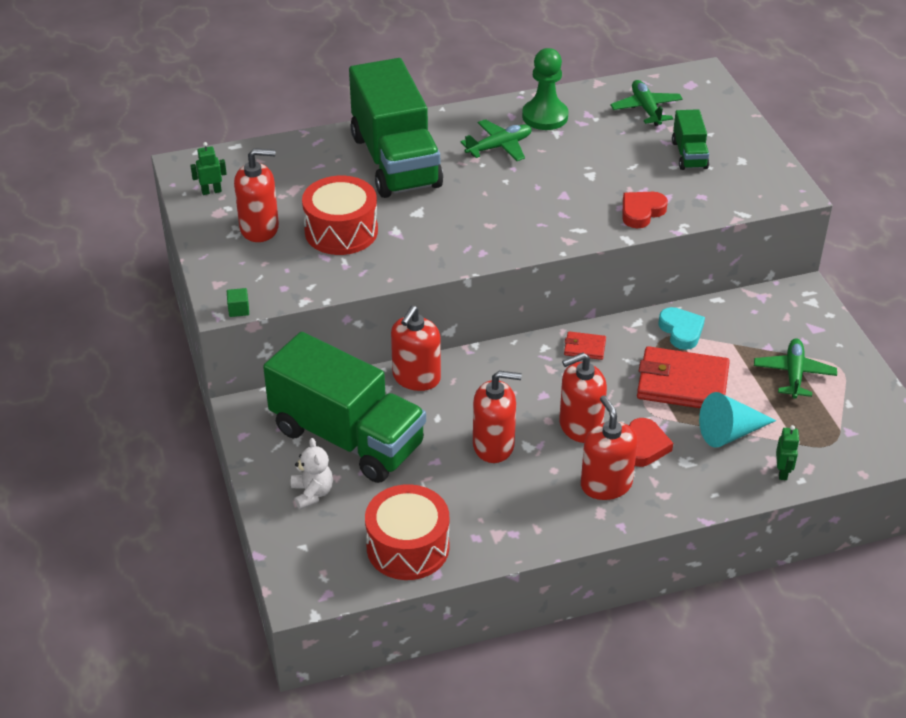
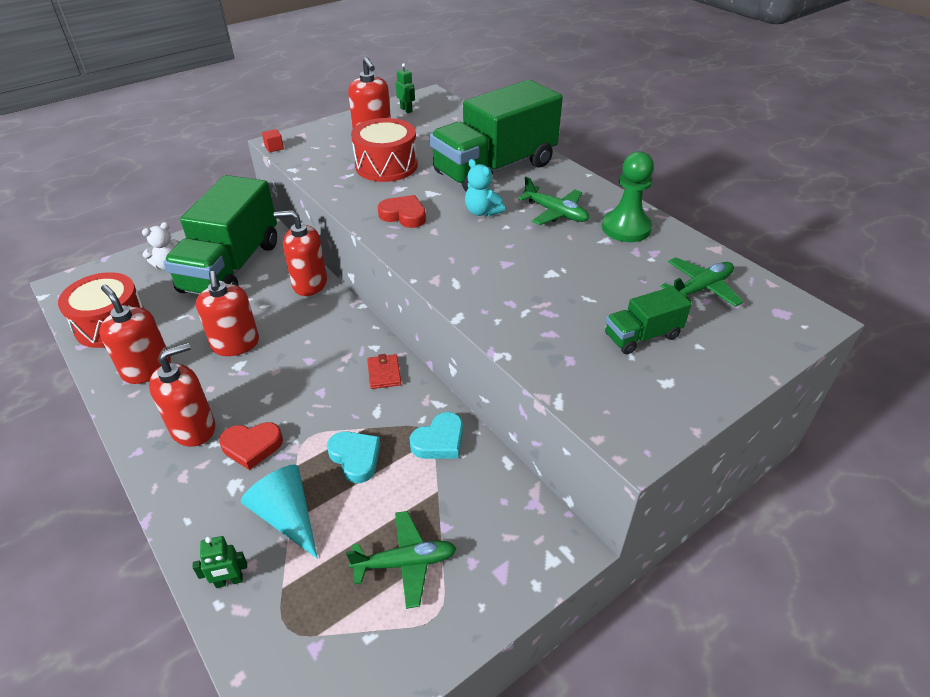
camera: 70 degrees right, 0 degrees up
green cube [227,288,249,317] -> red cube [262,129,284,152]
red soap dispenser [559,353,607,443] -> red soap dispenser moved to [99,284,171,384]
red heart [623,192,668,228] -> red heart moved to [378,195,426,228]
red wallet [637,346,730,408] -> turquoise heart [327,431,380,483]
none -> turquoise teddy bear [465,159,505,216]

